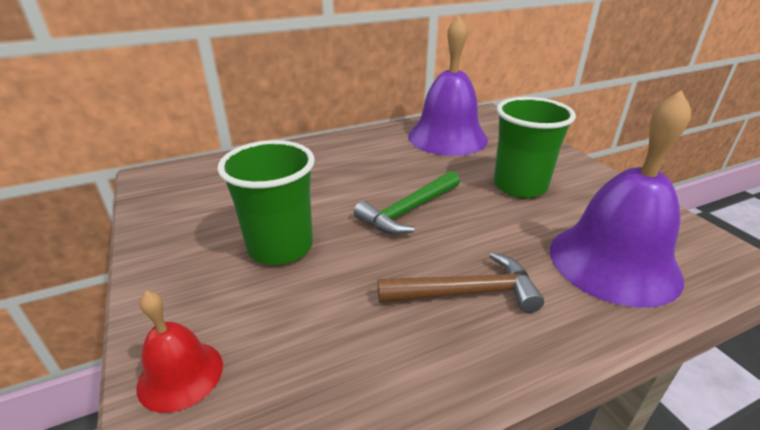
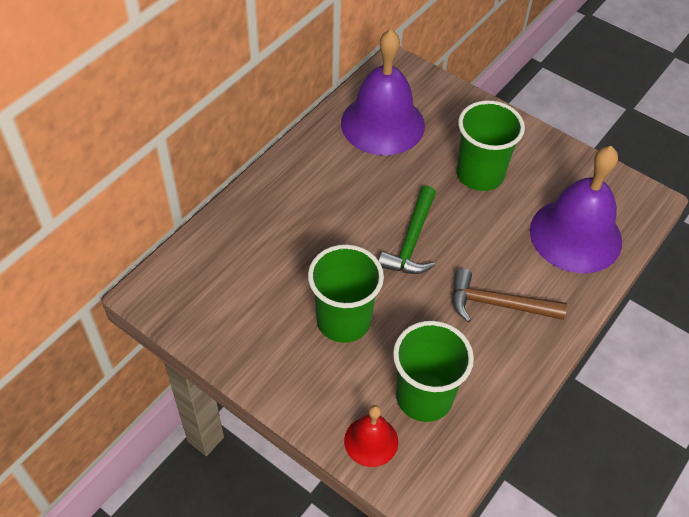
camera: 30 degrees left, 20 degrees up
brown hammer [377,252,544,313] -> brown hammer turned 135 degrees counterclockwise [453,269,567,322]
none -> green cup [393,321,474,422]

